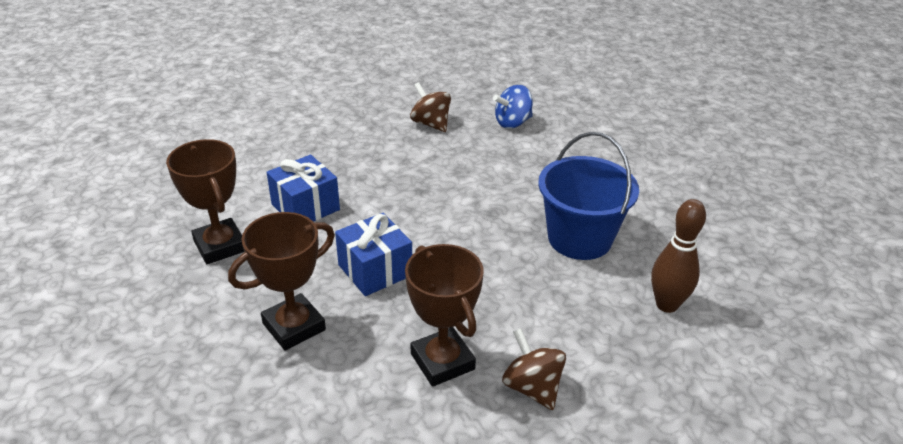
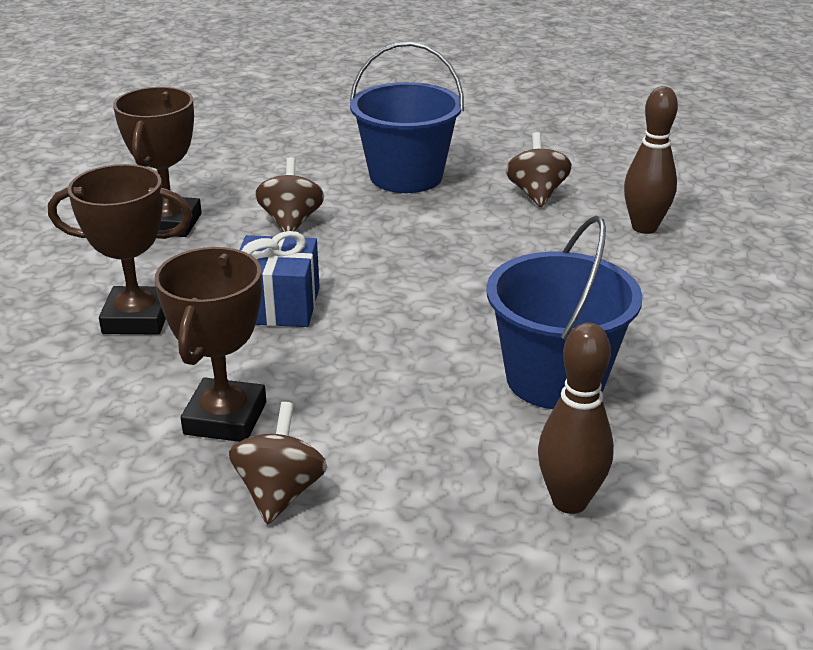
camera: 40 degrees right, 5 degrees down
blue gift [267,155,340,222] -> brown spinning top [255,157,324,232]
blue spinning top [493,85,533,129] -> brown bowling pin [624,86,678,234]
none -> blue bucket [350,42,464,193]

